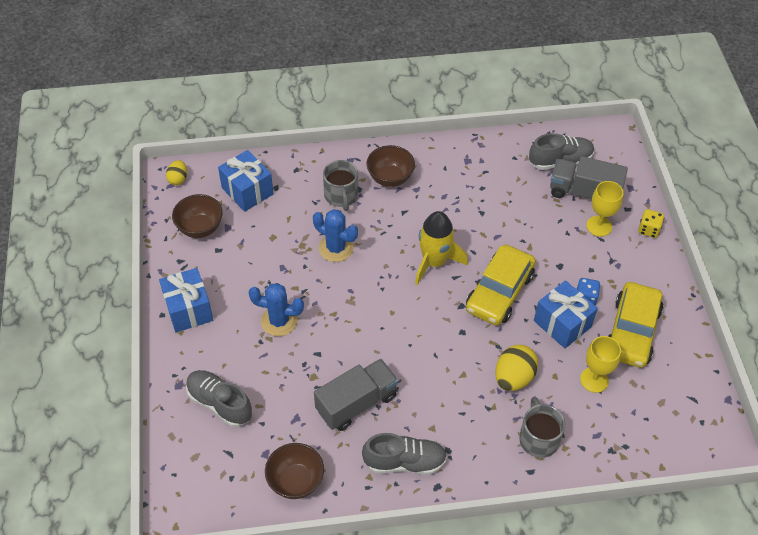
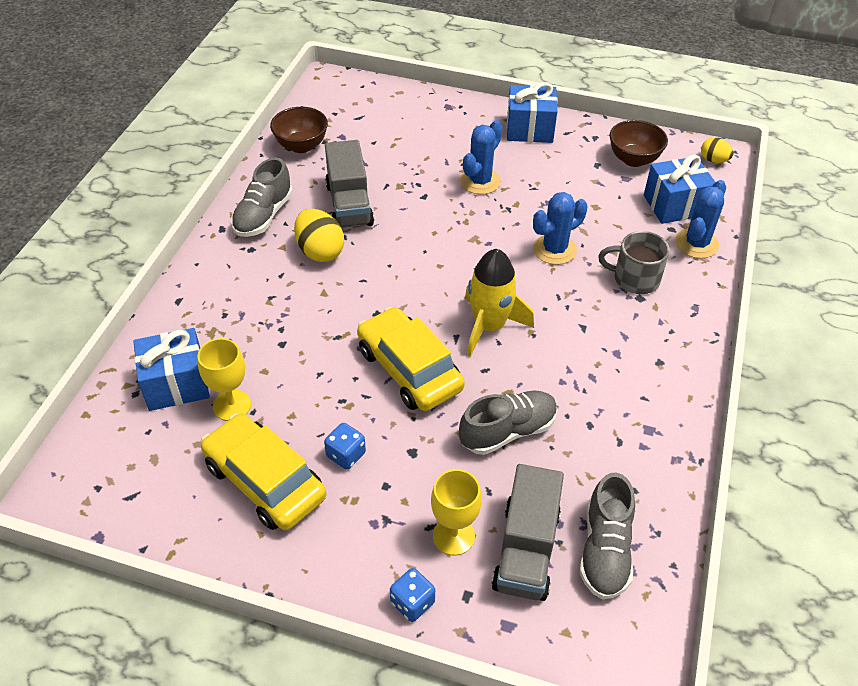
camera: 115 degrees right, 5 degrees down
grey shoe [186,370,252,427] -> grey shoe moved to [459,390,558,455]
brown bowl [367,145,415,187] -> none
yellow egg [495,345,538,391] -> yellow egg moved to [294,209,344,262]
grey mug [519,396,565,458] -> none
blue gift [534,280,598,348] -> blue gift moved to [133,328,210,411]
grey truck [550,156,628,199] -> grey truck turned 150 degrees clockwise [492,464,564,601]
yellow dice [638,209,664,238] -> blue dice [390,568,435,622]
none -> blue cactus [675,180,726,258]

